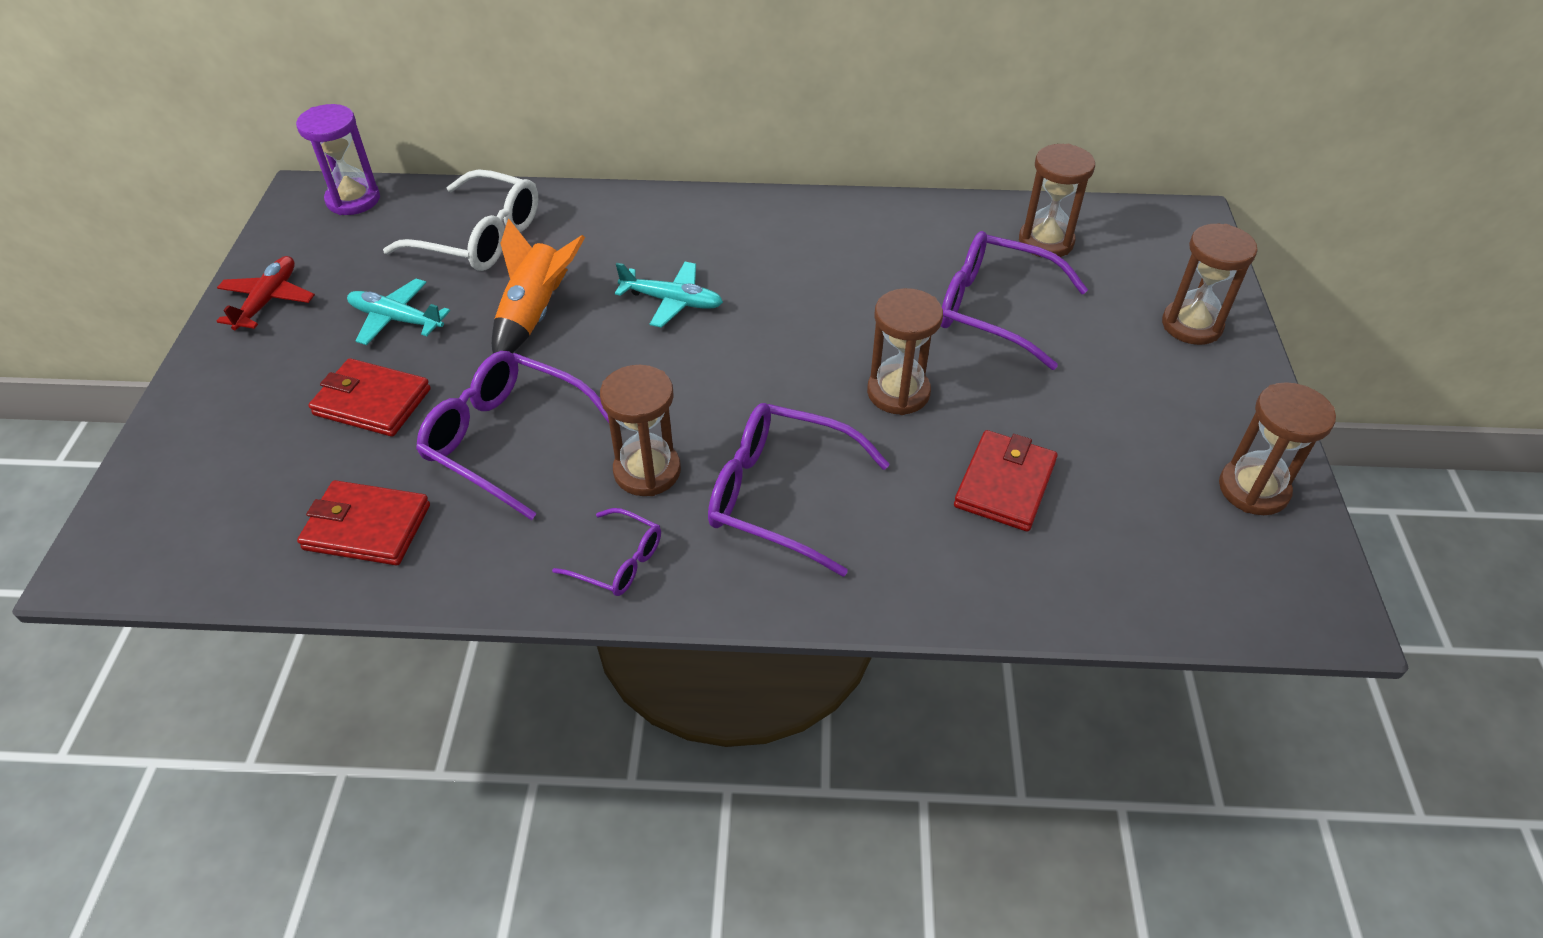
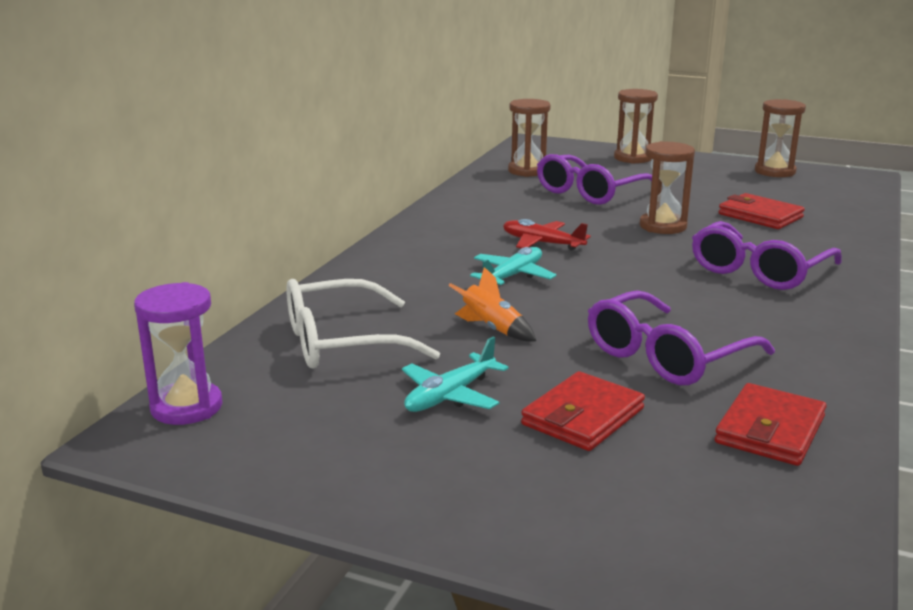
camera: 70 degrees left, 25 degrees down
red plane [216,256,315,330] -> red plane moved to [503,219,591,251]
white glasses [383,169,538,271] -> white glasses turned 150 degrees counterclockwise [286,279,440,369]
orange rocket [492,218,585,354] -> orange rocket [448,267,536,341], size x0.66
purple glasses [552,508,661,596] -> none
brown hourglass [600,365,681,496] -> none

